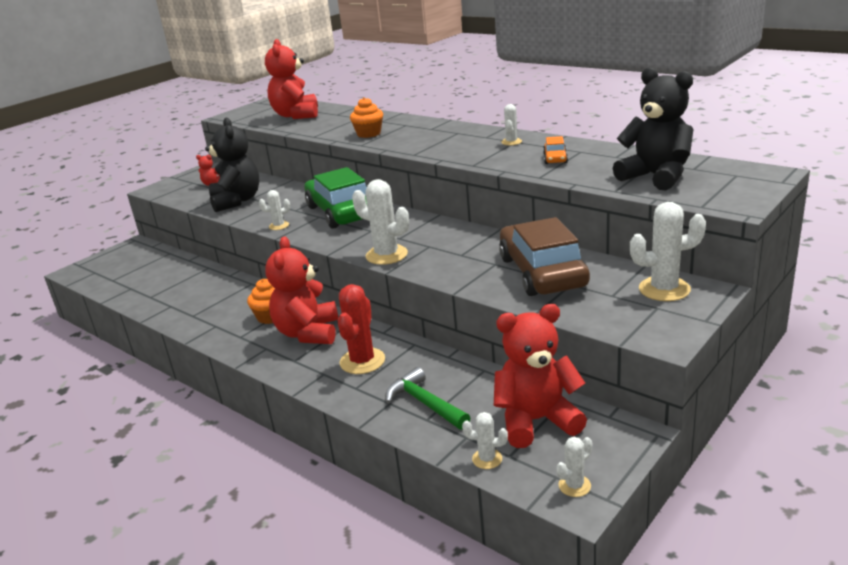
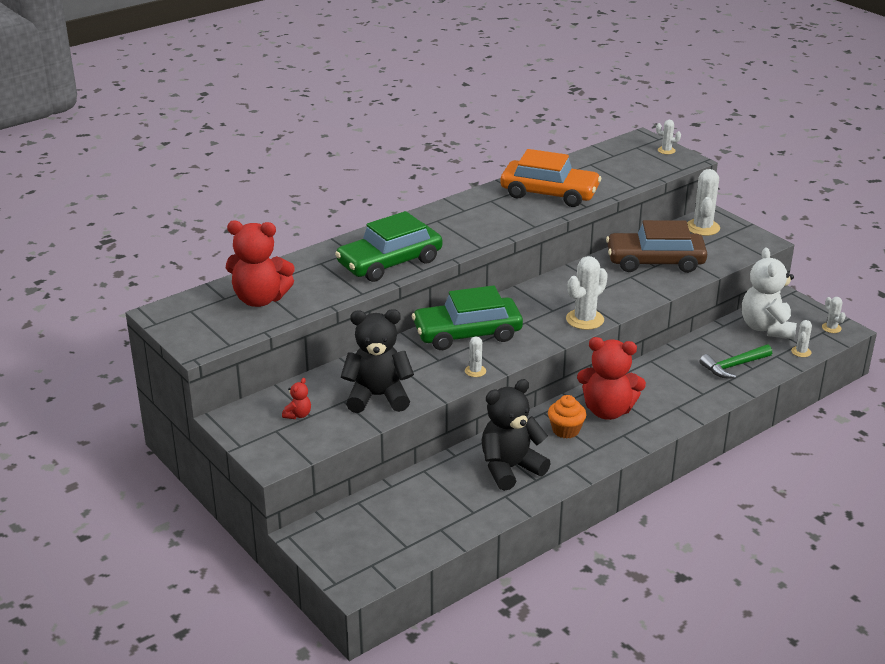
camera: 80 degrees left, 5 degrees up
red cactus [338,284,385,374] -> none
orange cupcake [350,97,383,138] -> green car [335,211,442,282]
red teddy bear [494,304,587,448] -> white teddy bear [742,248,797,339]
white cactus [501,104,522,145] -> white cactus moved to [656,120,681,154]
orange car [543,136,568,164] -> orange car [501,149,601,207], size x2.42
black teddy bear [613,67,693,190] -> black teddy bear moved to [482,379,551,491]

